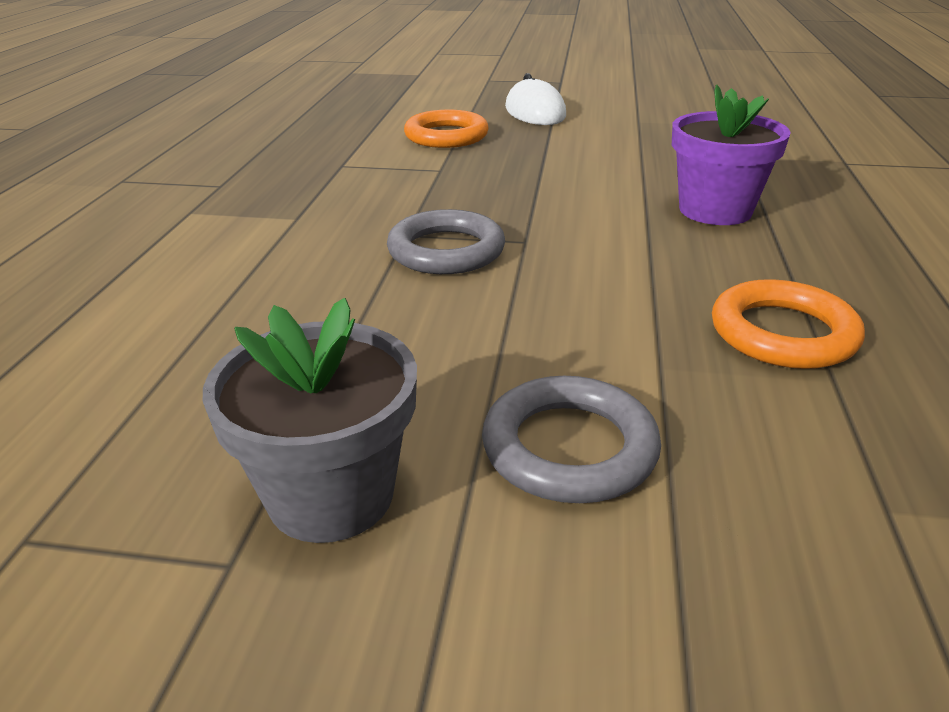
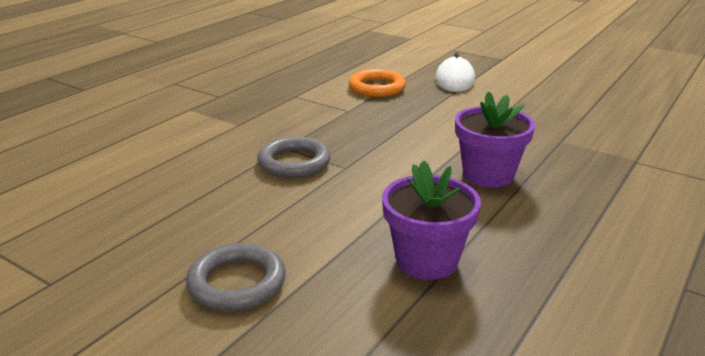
camera: 25 degrees right, 5 degrees down
grey flower pot [203,298,417,543] -> none
orange ring [712,279,865,369] -> purple flower pot [382,160,481,280]

